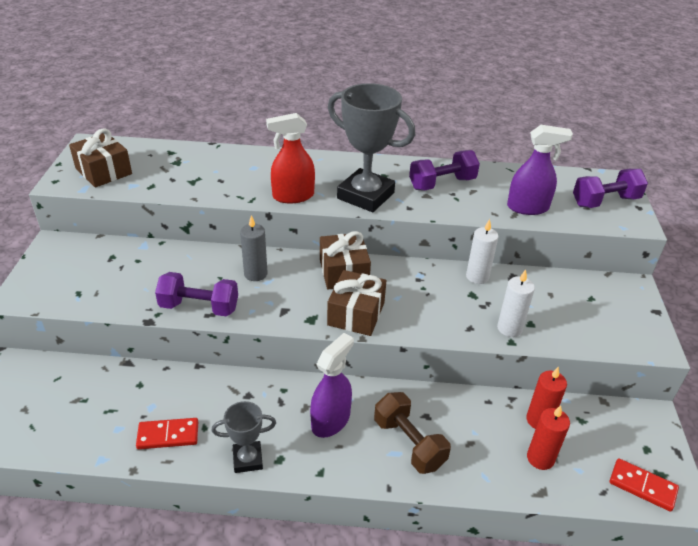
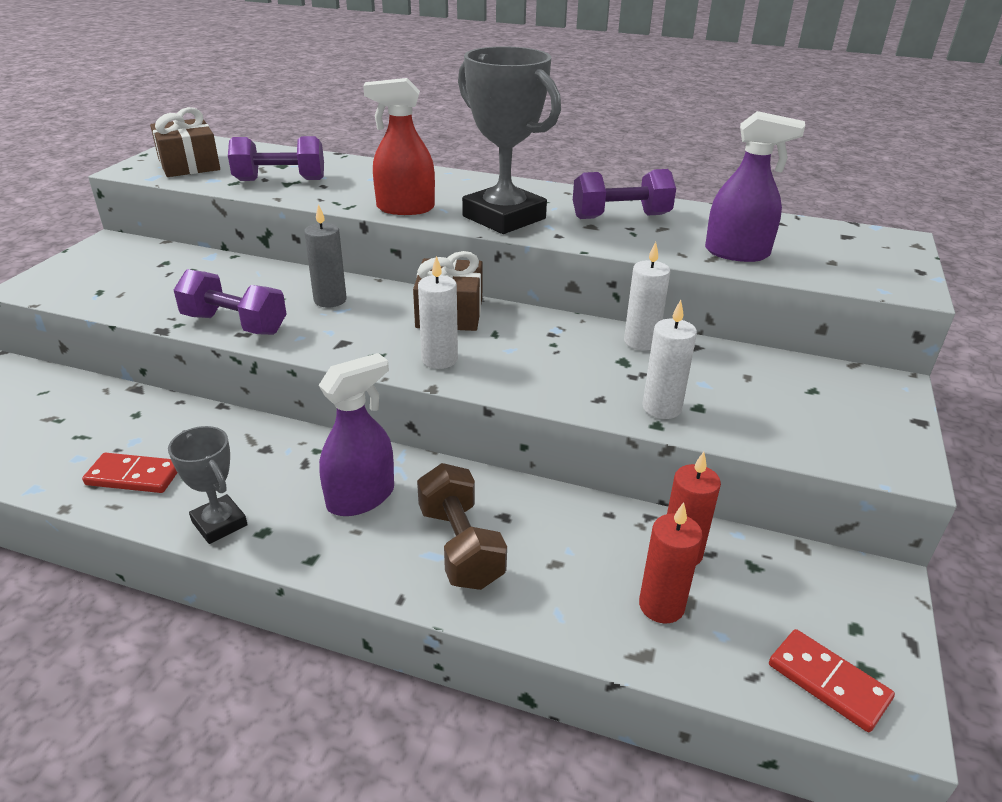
camera: 15 degrees right, 5 degrees down
grey trophy [212,401,276,473] -> grey trophy turned 45 degrees clockwise [168,426,248,544]
brown gift [327,270,386,336] -> white candle [418,256,458,369]
purple dumbbell [573,169,648,208] -> purple dumbbell moved to [228,136,324,181]

